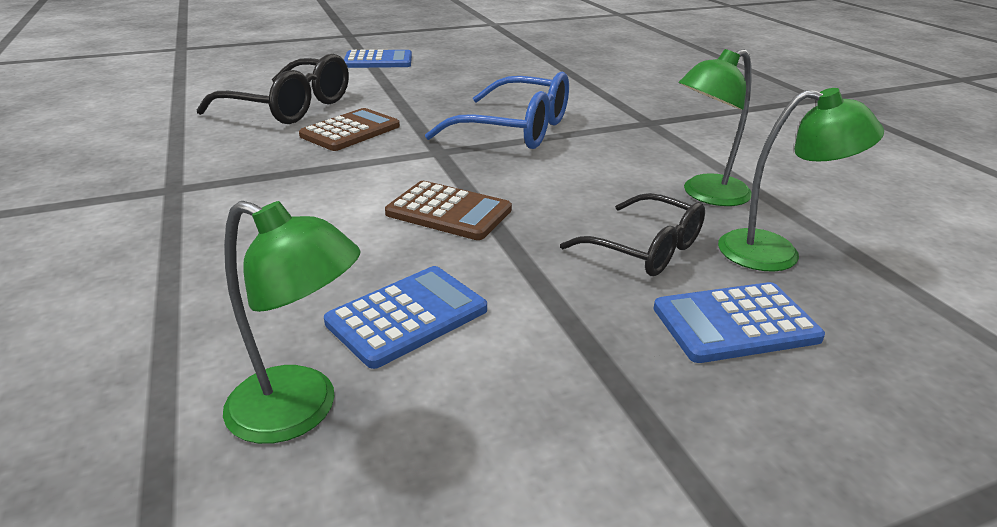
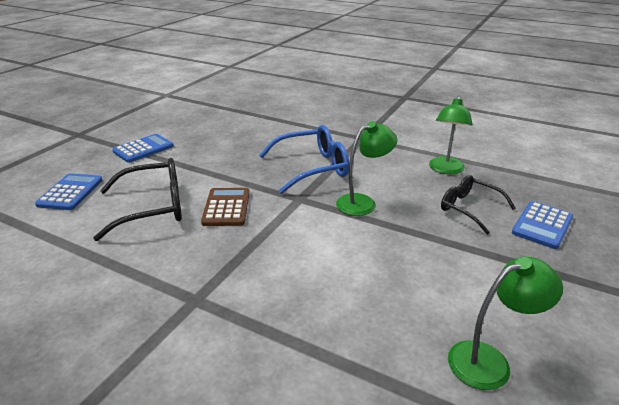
camera: 40 degrees left, 0 degrees up
blue calculator [324,266,487,369] -> blue calculator moved to [35,173,103,210]
brown calculator [385,181,512,240] -> none
black glasses [560,193,705,276] -> black glasses turned 135 degrees counterclockwise [441,175,516,234]
green lamp [718,88,884,272] -> green lamp moved to [336,122,398,216]

